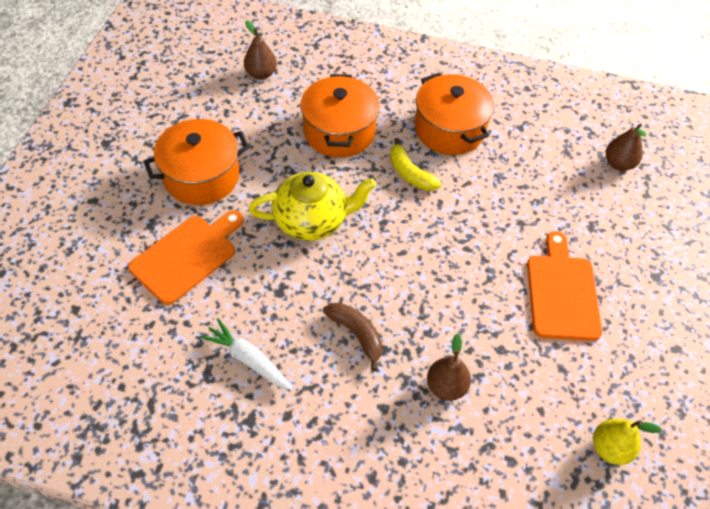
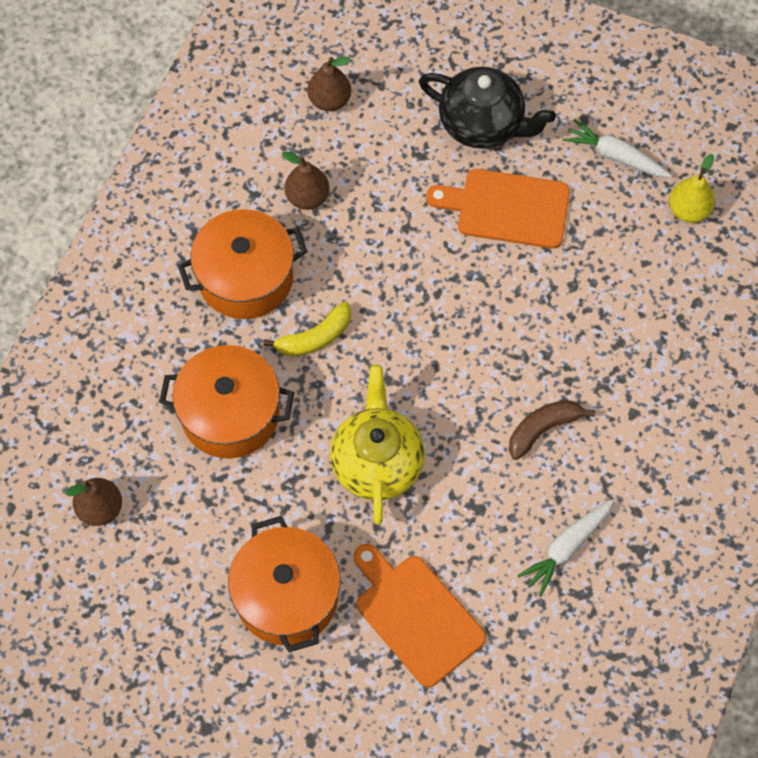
camera: 80 degrees left, 10 degrees up
brown pear [427,333,471,401] -> brown pear moved to [282,151,330,210]
none -> black teapot [419,67,556,149]
none -> white carrot [563,119,672,178]

